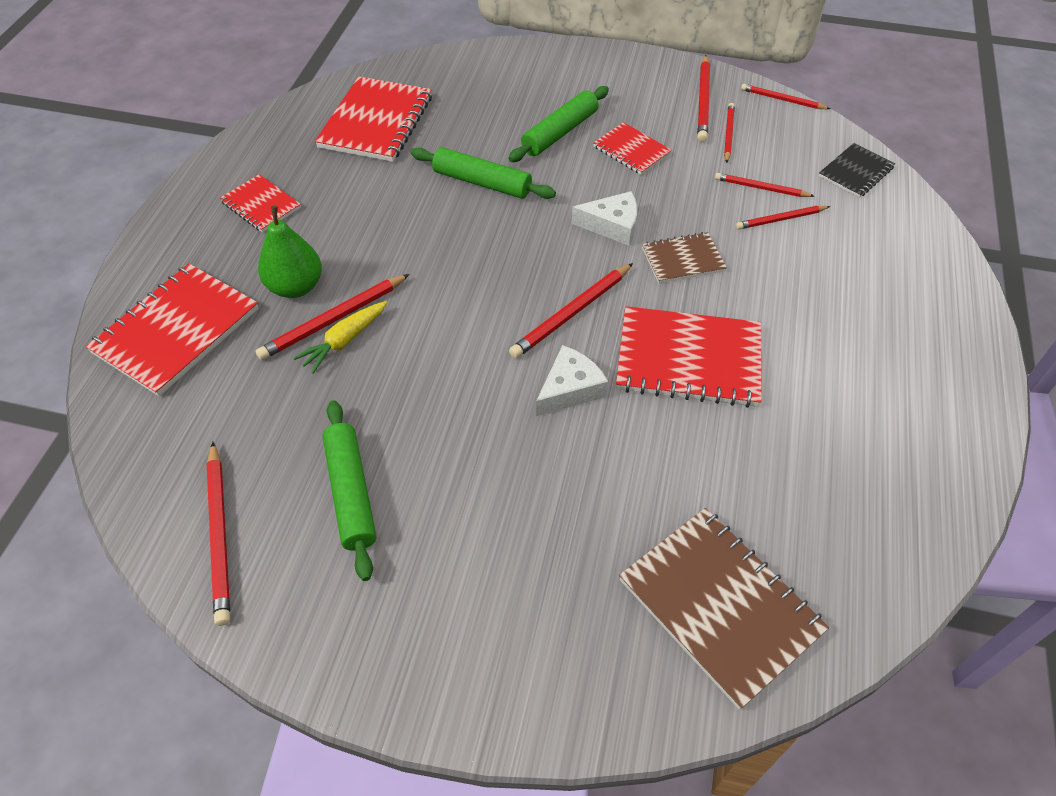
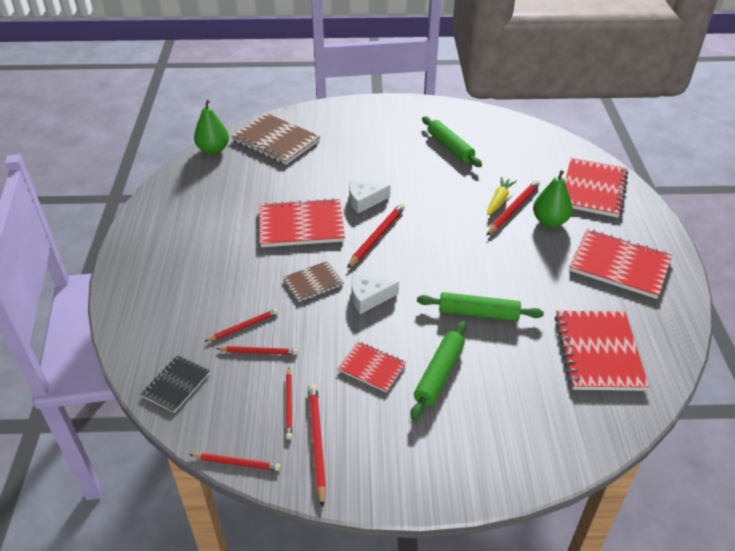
camera: 165 degrees right, 10 degrees down
red pencil [207,442,230,626] -> none
red notebook [220,174,301,232] -> red notebook [569,229,672,299], size x1.79
white cheese [536,345,608,416] -> white cheese turned 45 degrees clockwise [349,181,391,213]
none -> green pear [194,99,229,155]

